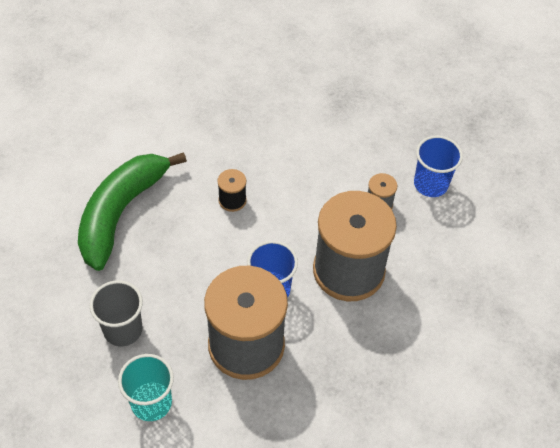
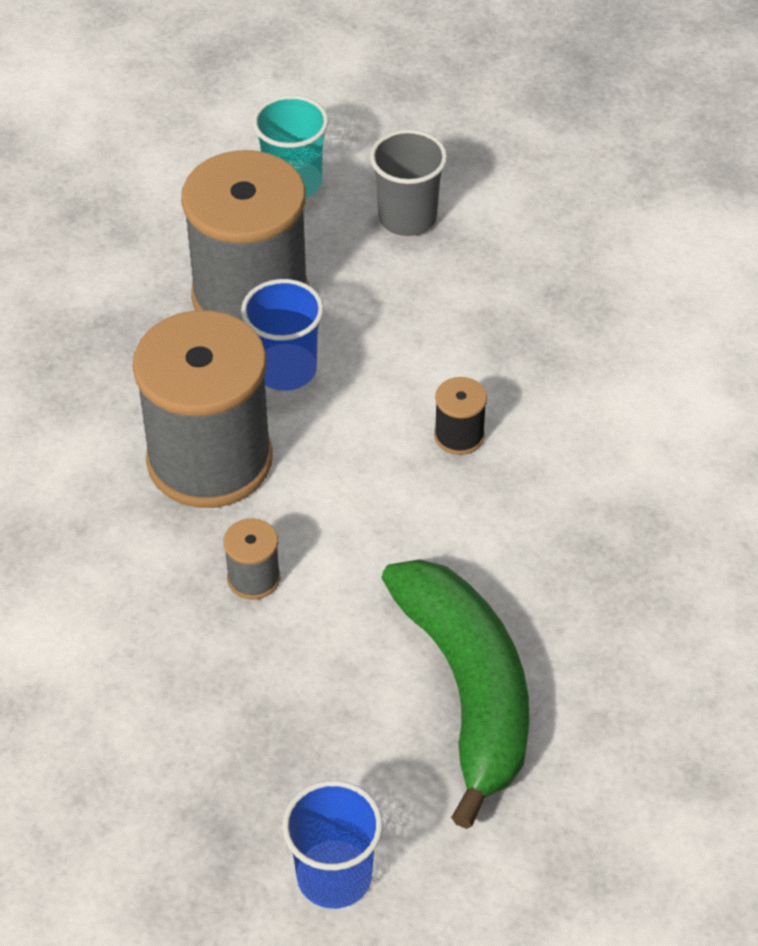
camera: 140 degrees right, 5 degrees down
green banana [78,152,187,271] -> green banana moved to [382,559,529,829]
blue cup [414,135,463,197] -> blue cup moved to [282,780,383,909]

